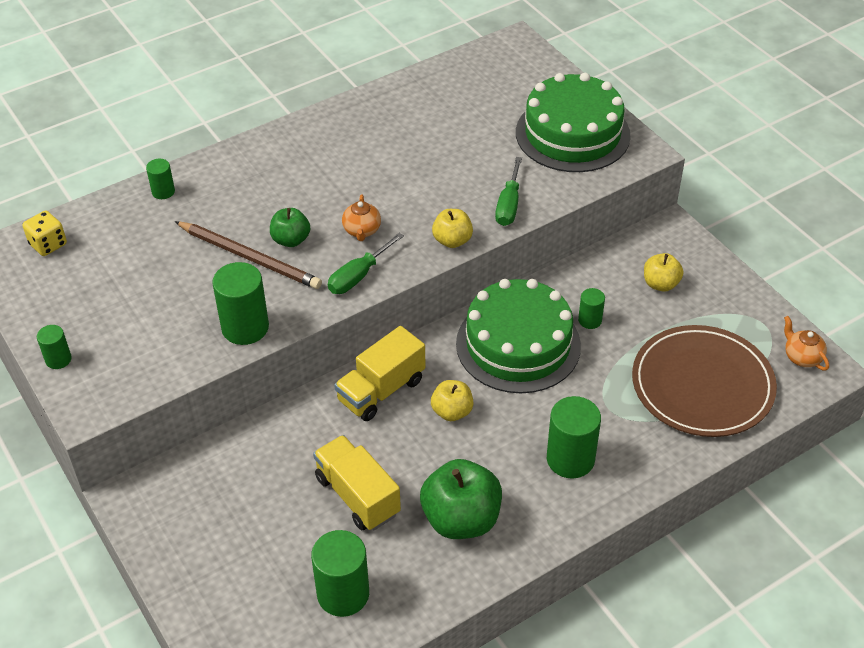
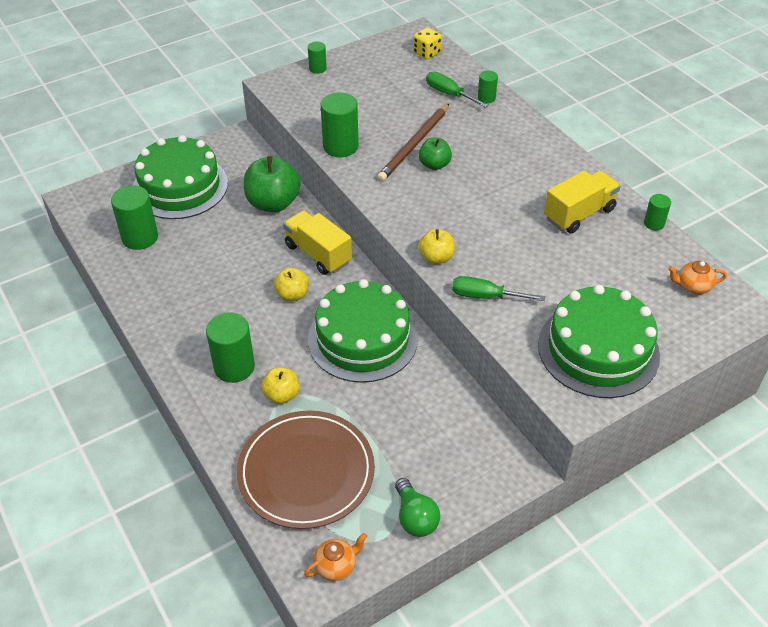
camera: 90 degrees right, 0 degrees up
yellow truck [313,435,401,530] -> yellow truck moved to [544,170,621,234]
green screwdriver [328,233,404,294] -> green screwdriver moved to [426,72,489,108]
orange teapot [342,195,381,241] -> orange teapot moved to [668,261,727,294]
green apple [420,459,502,539] -> green apple moved to [244,156,301,212]
green cylinder [578,288,605,329] -> green cylinder moved to [644,194,671,231]
yellow apple [644,253,684,292] -> yellow apple moved to [261,367,299,404]
none -> green cake [133,135,228,219]
none -> green light bulb [395,478,440,537]

